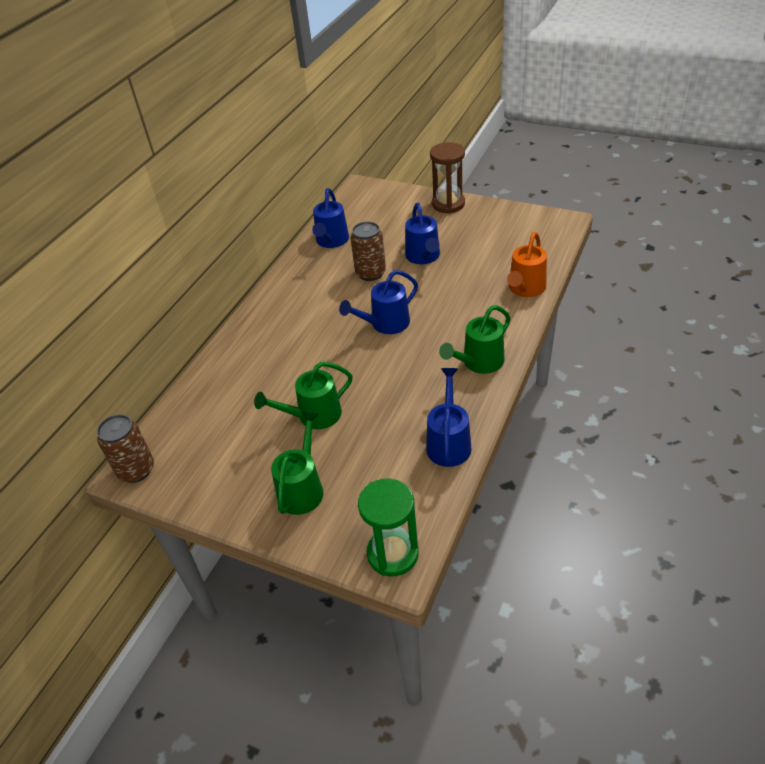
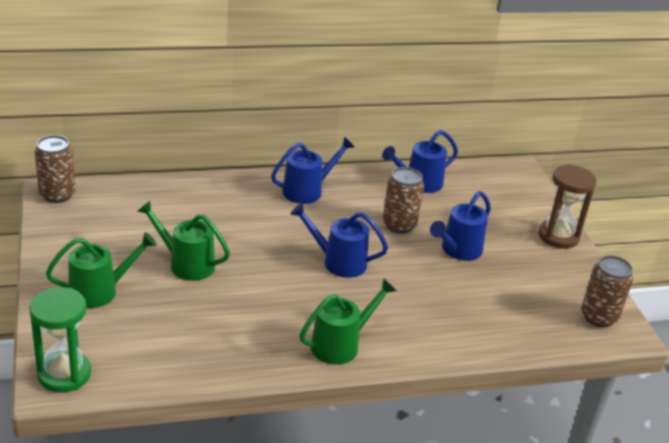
camera: 45 degrees right, 10 degrees down
blue watering can [426,368,472,467] -> blue watering can moved to [271,137,354,204]
green watering can [439,305,511,374] -> green watering can turned 135 degrees clockwise [299,278,397,364]
orange watering can [507,232,547,297] -> none
none -> brown can [581,255,633,327]

